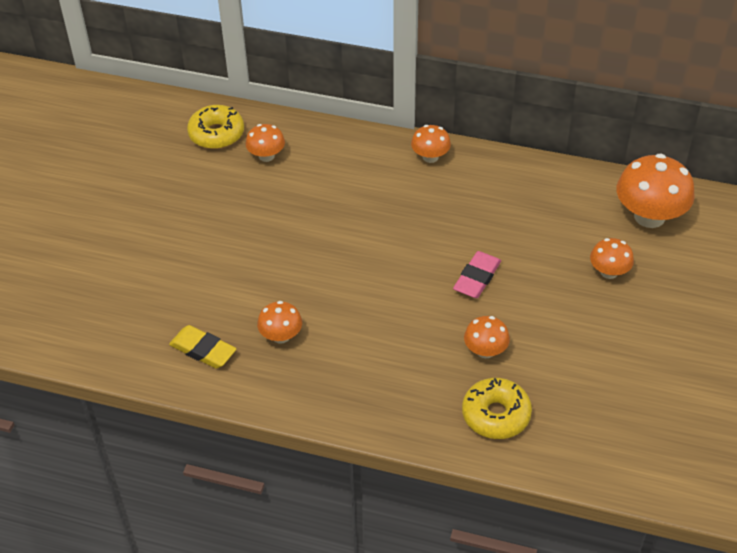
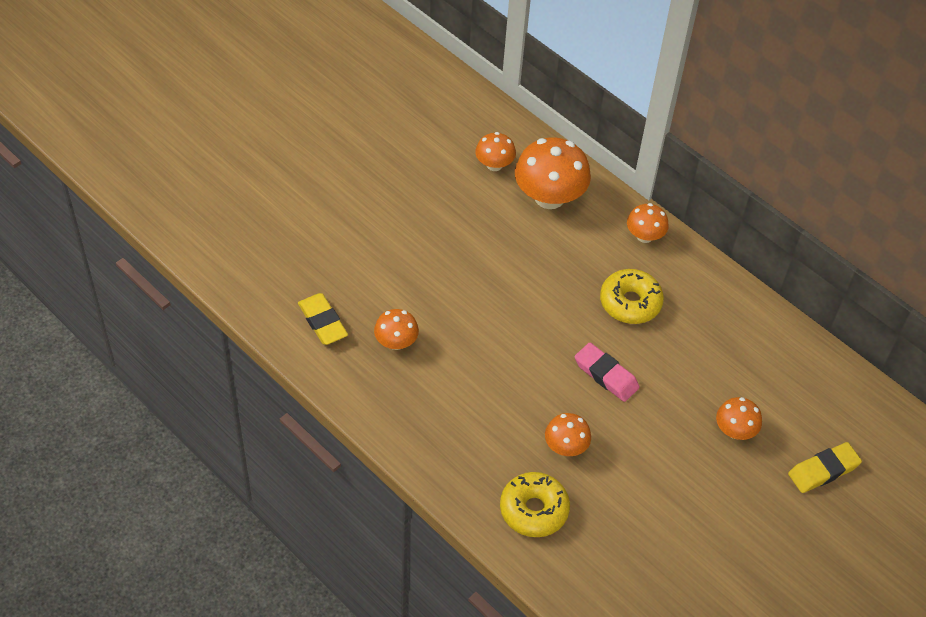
camera: 25 degrees right, 5 degrees up
yellow donut [187,105,244,149] -> yellow donut moved to [600,269,664,324]
pink eraser [453,251,501,298] -> pink eraser turned 75 degrees clockwise [575,343,640,402]
orange mushroom [617,154,695,228] -> orange mushroom moved to [515,137,591,209]
none -> yellow eraser [788,442,862,493]

